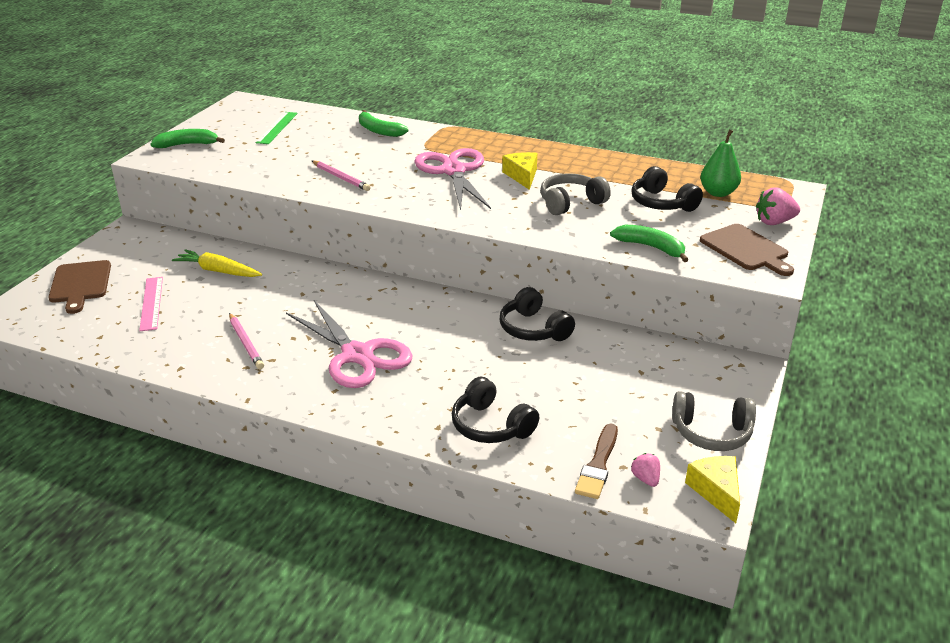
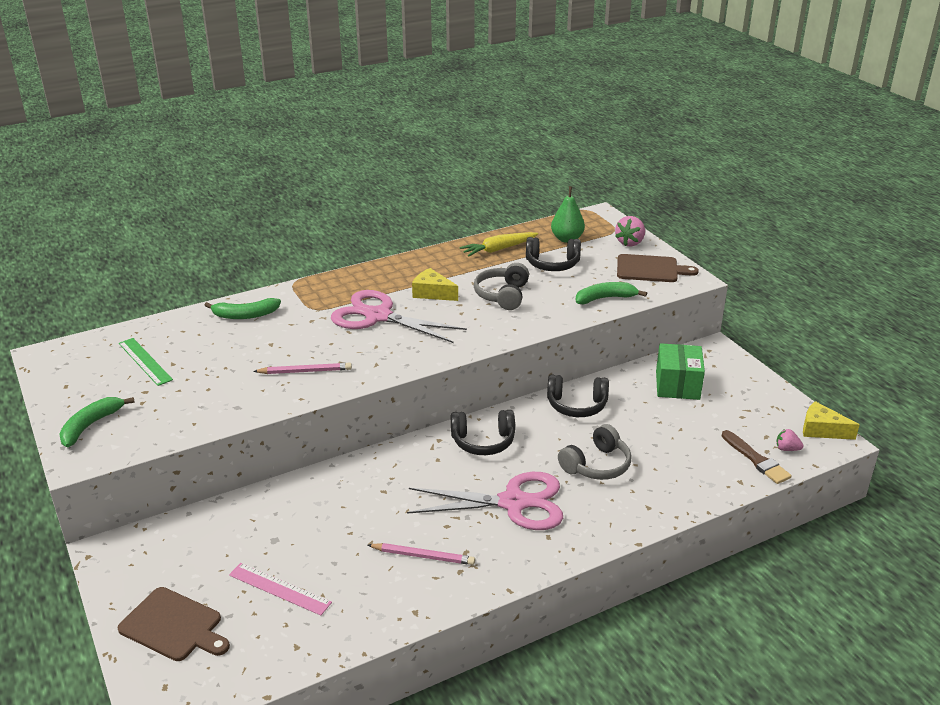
camera: 50 degrees left, 0 degrees up
yellow carrot [172,249,262,277] -> yellow carrot moved to [459,232,539,257]
black headphones [452,377,539,443] -> black headphones moved to [451,410,515,455]
grey headphones [672,391,756,451] -> grey headphones moved to [558,424,632,480]
none -> green box [656,343,705,400]

